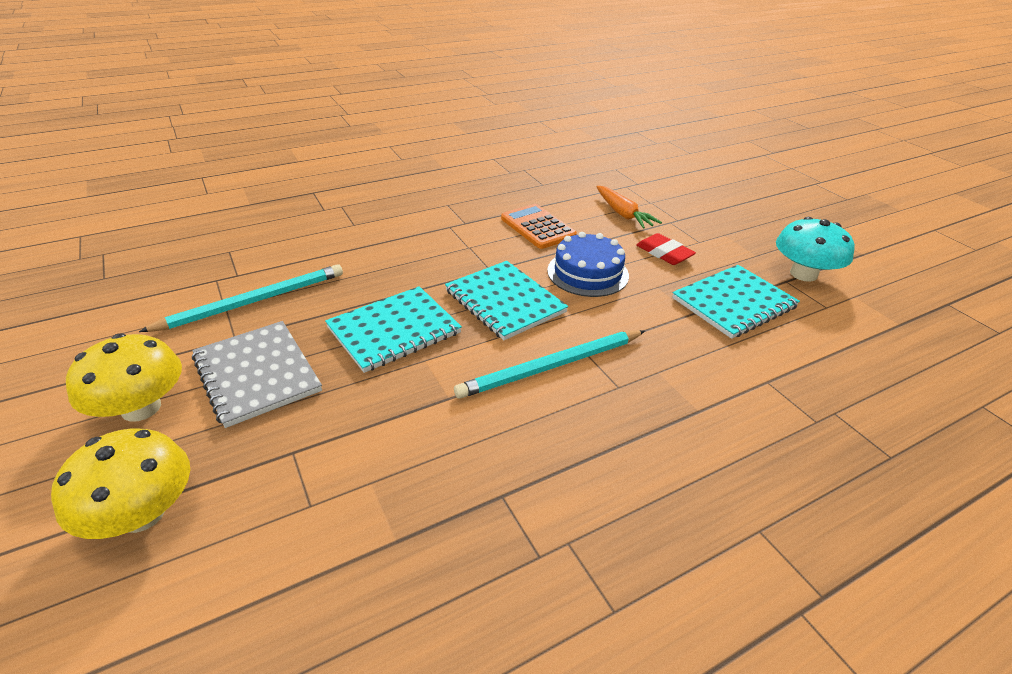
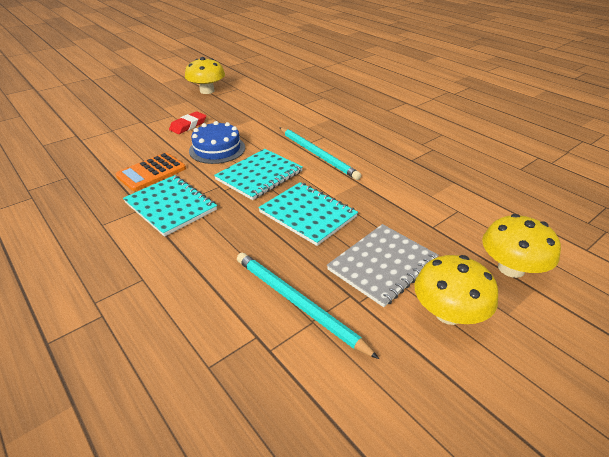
camera: 100 degrees left, 0 degrees up
orange carrot [597,186,662,229] -> none
turquoise notebook [672,265,800,339] -> turquoise notebook moved to [123,175,217,237]
turquoise mushroom [776,217,855,282] -> yellow mushroom [185,57,225,94]

